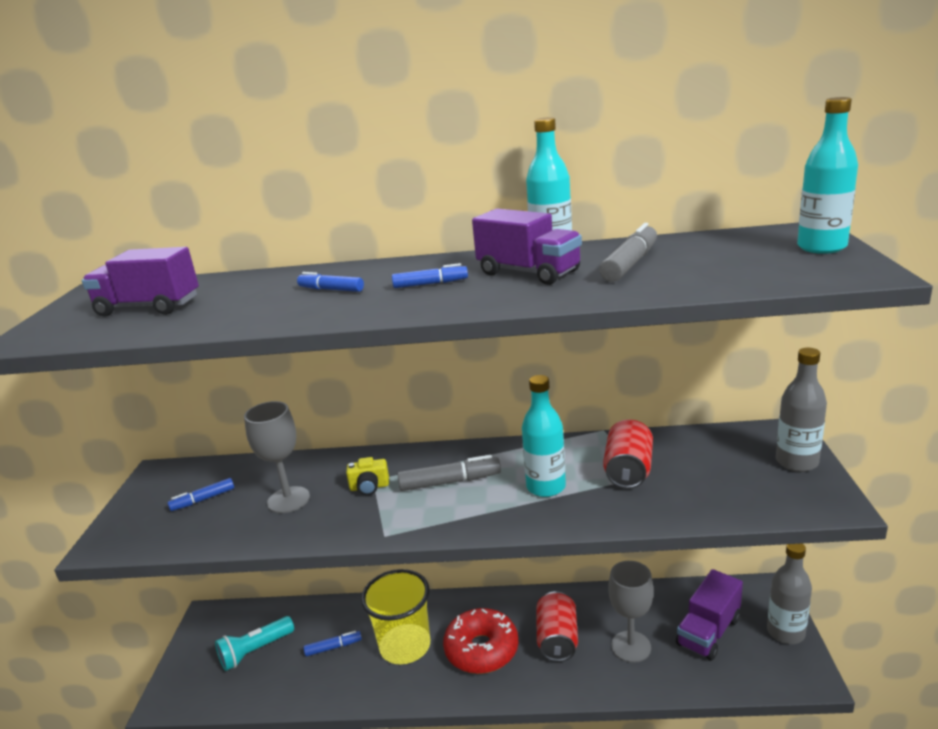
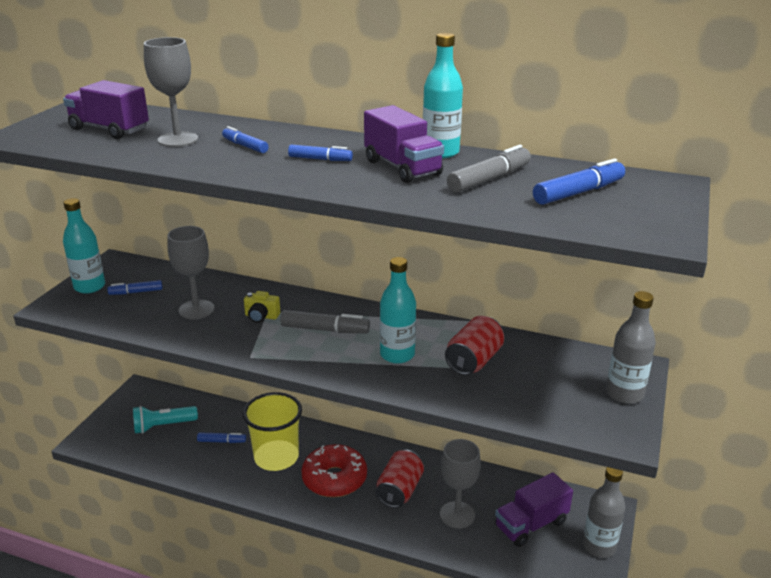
camera: 15 degrees right, 5 degrees up
turquoise bottle [797,97,858,254] -> turquoise bottle moved to [63,198,105,294]
none -> grey goblet [144,37,198,147]
none -> blue marker [533,158,625,205]

